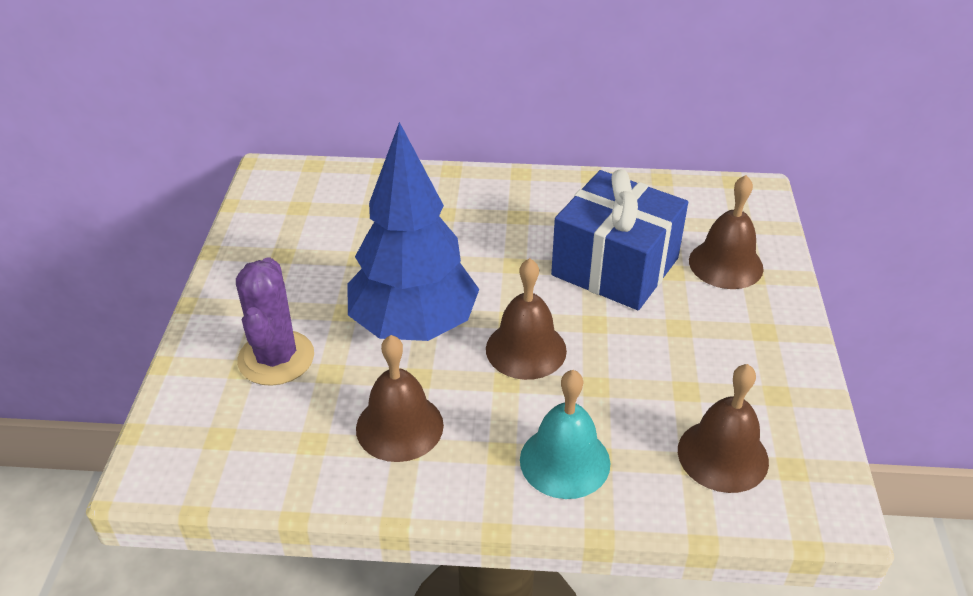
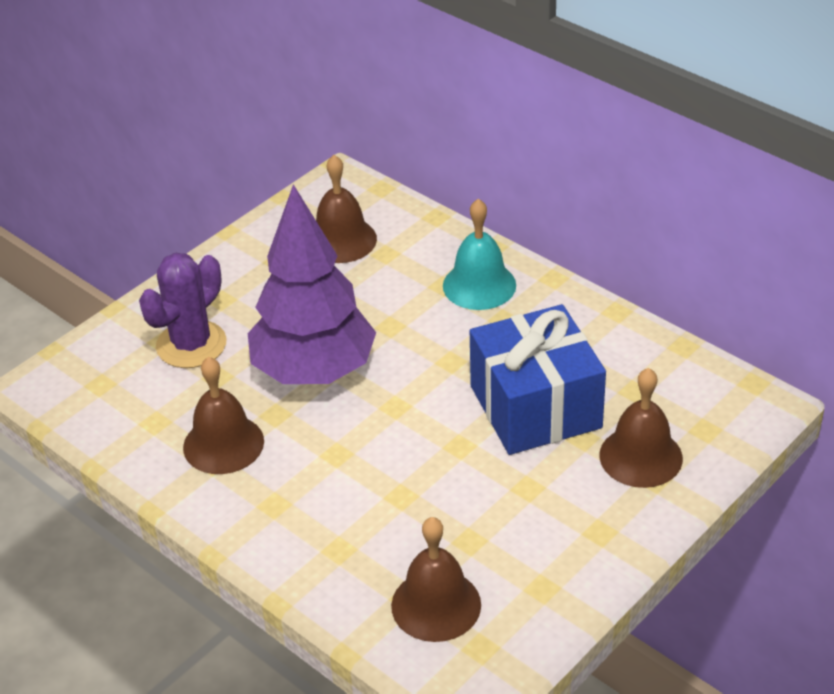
camera: 40 degrees right, 0 degrees up
blue tree [348,122,479,341] -> purple tree [248,184,376,384]
brown bell [486,258,567,380] -> brown bell moved to [316,155,377,263]
turquoise bell [520,370,610,499] -> turquoise bell moved to [443,199,516,310]

